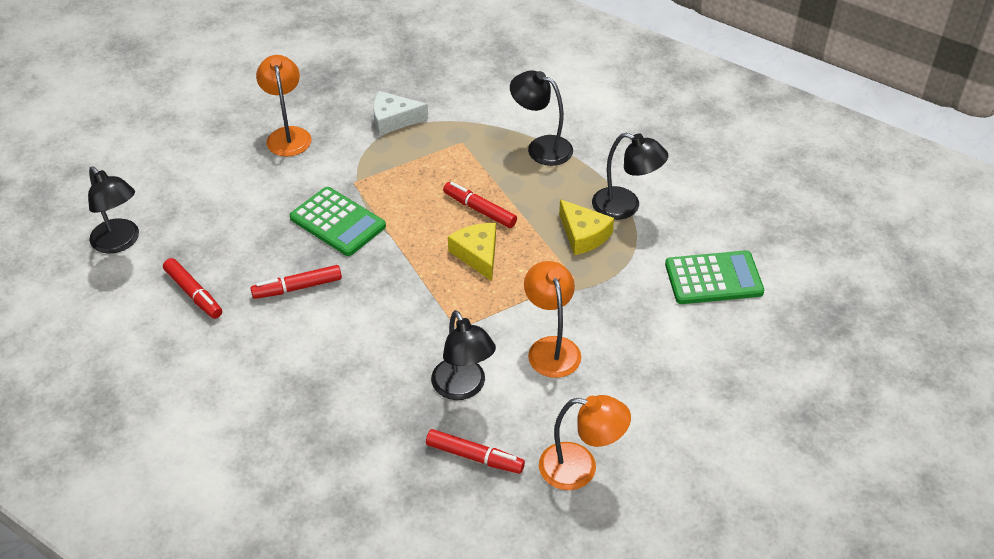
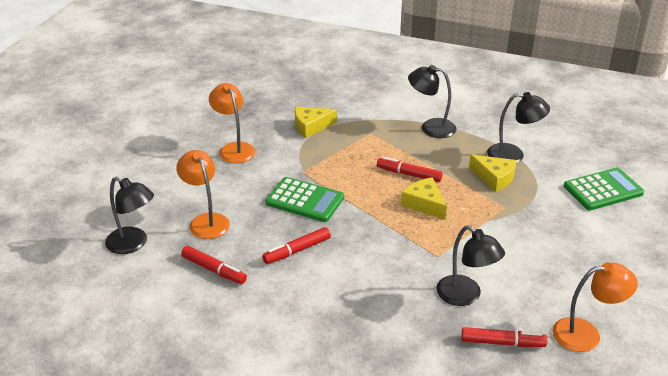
camera: 15 degrees left, 10 degrees down
white cheese [373,91,428,136] -> yellow cheese [295,107,337,138]
orange lamp [524,261,581,378] -> orange lamp moved to [176,150,230,239]

